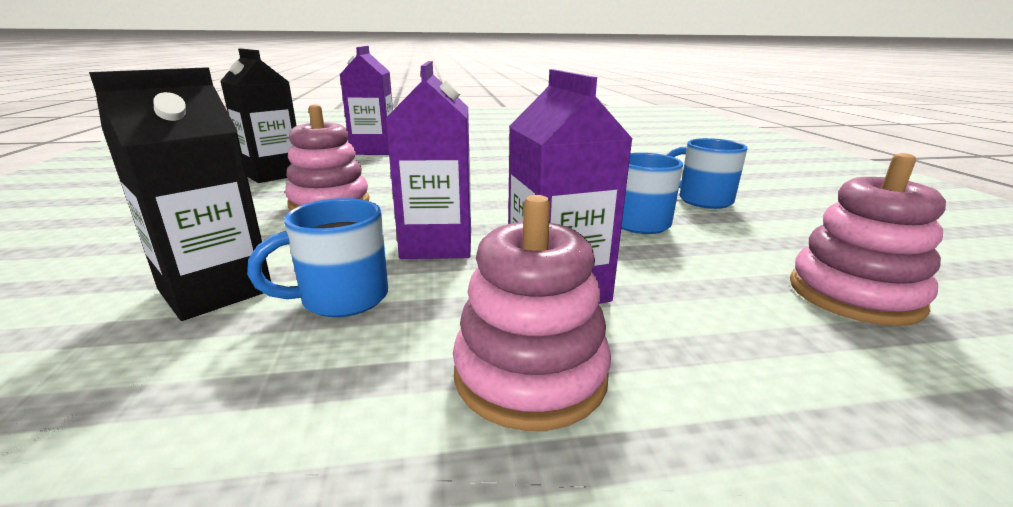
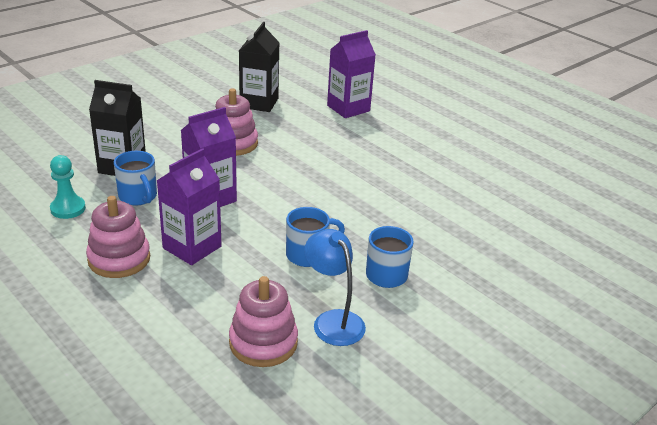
camera: 55 degrees right, 10 degrees up
blue mug [247,198,388,317] -> blue mug turned 150 degrees counterclockwise [114,151,157,205]
none -> turquoise pawn [50,155,86,219]
none -> blue lamp [304,229,366,346]

